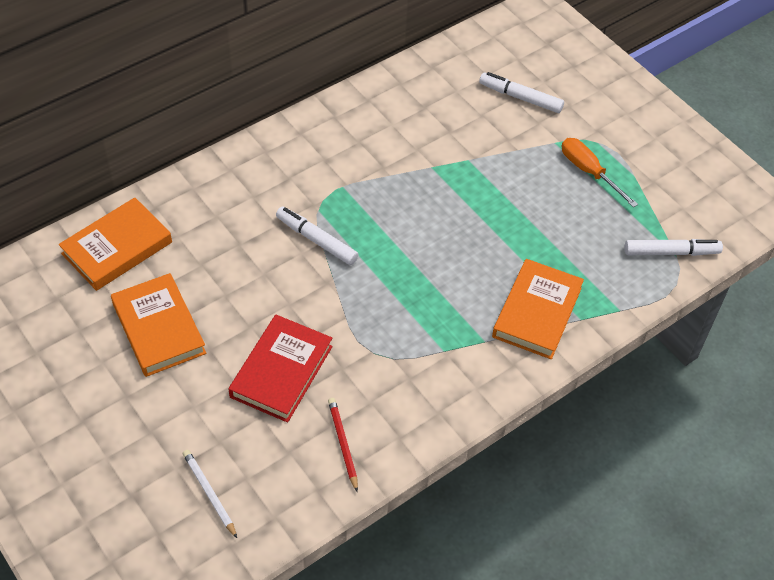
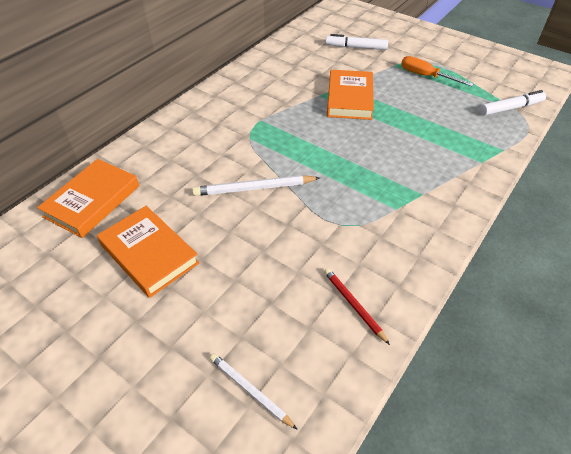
camera: 15 degrees left, 5 degrees down
red book [229,315,333,422] -> none
white marker [276,206,359,265] -> none
orange book [492,259,584,359] -> orange book moved to [327,70,374,120]
none -> white pencil [192,175,320,196]

